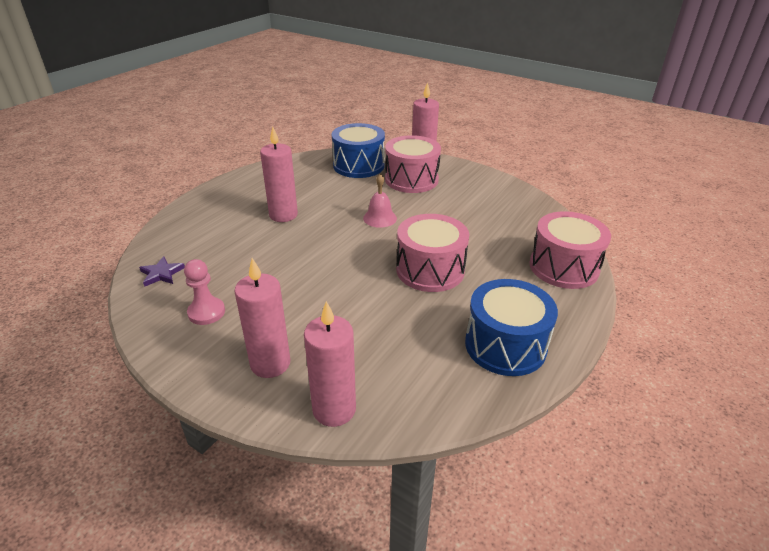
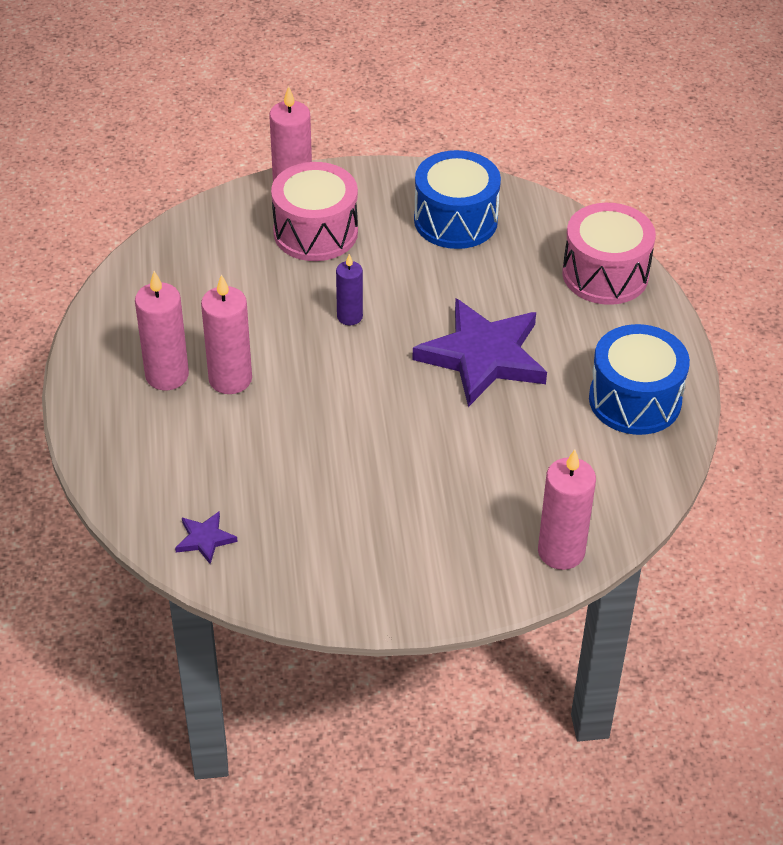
camera: 40 degrees left, 10 degrees up
pink pawn [184,259,225,325] -> none
pink candle [234,258,290,378] -> pink candle moved to [135,271,189,390]
blue drum [332,123,385,178] -> blue drum moved to [414,150,501,249]
pink bell [363,174,397,228] -> purple candle [336,254,363,325]
pink drum [396,214,469,292] -> purple star [412,298,547,407]

